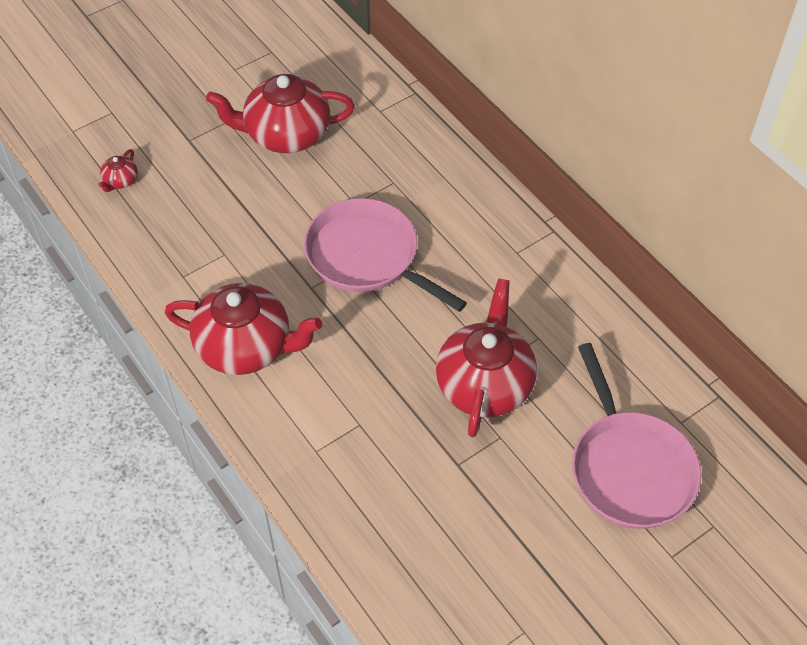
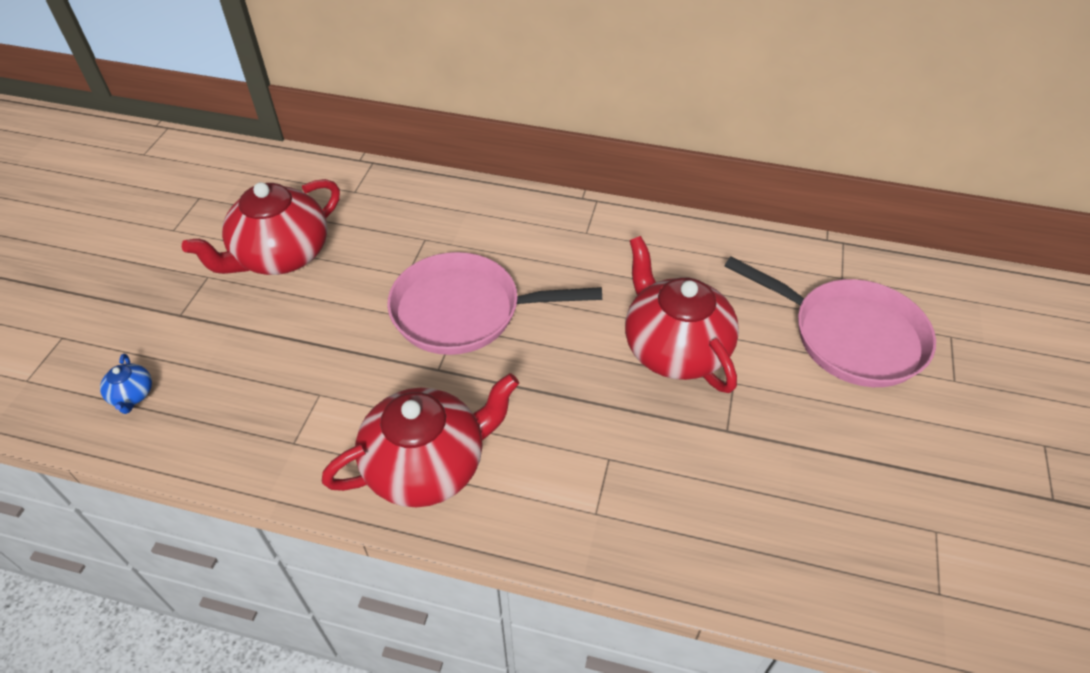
camera: 40 degrees left, 5 degrees down
red teapot [98,149,138,192] -> blue teapot [100,354,152,414]

